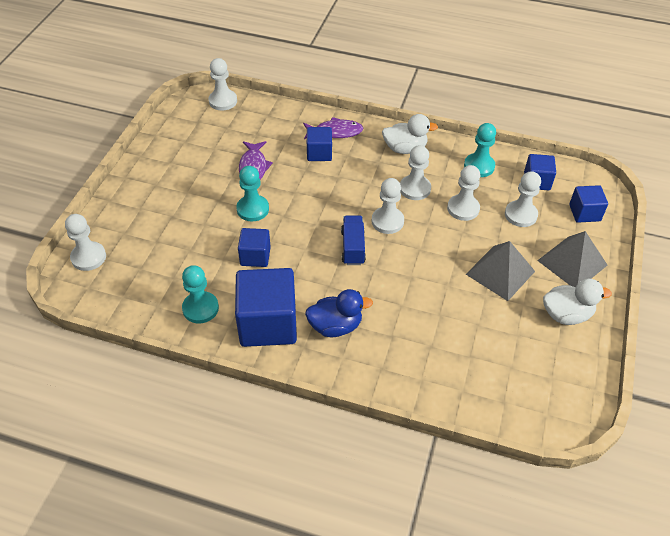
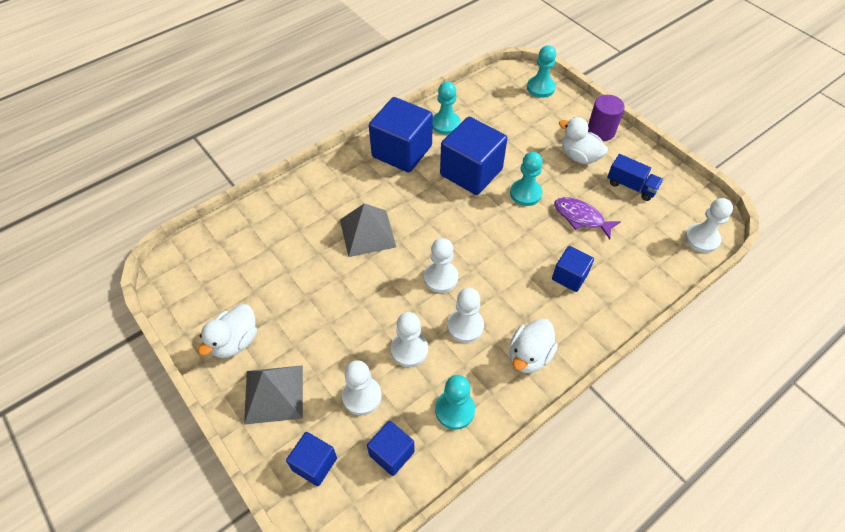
camera: 125 degrees right, 5 degrees up
white pawn [65,214,106,271] -> turquoise pawn [527,45,556,98]
blue cube [238,228,271,267] -> blue cube [440,117,507,195], size x1.86
purple fish [303,117,363,139] -> none
blue duck [305,289,373,337] -> none
blue truck [341,216,366,265] -> blue truck moved to [607,154,663,201]
grey pyramid [466,241,535,301] -> grey pyramid moved to [340,203,396,257]
none -> white duck [559,117,608,164]
none -> purple cylinder [588,95,625,141]

